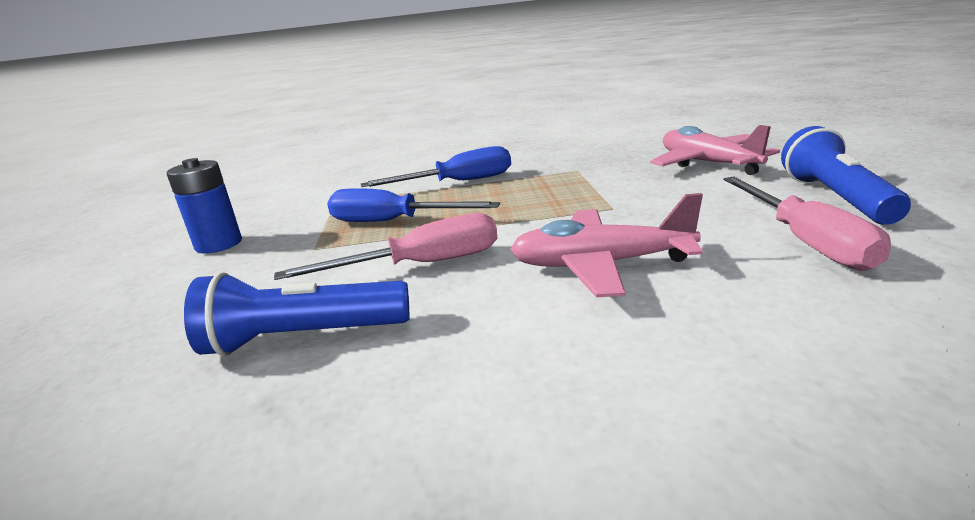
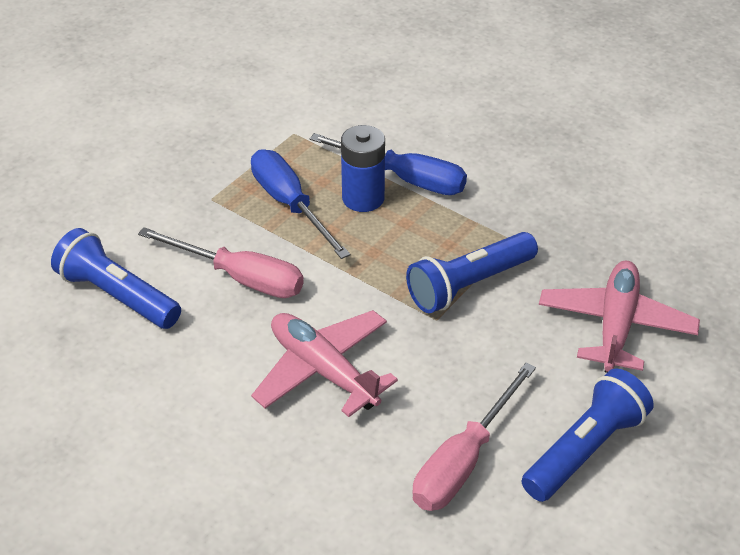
camera: 40 degrees right, 20 degrees up
blue battery [166,158,242,253] -> blue battery moved to [341,125,385,212]
none -> blue flashlight [406,232,538,313]

